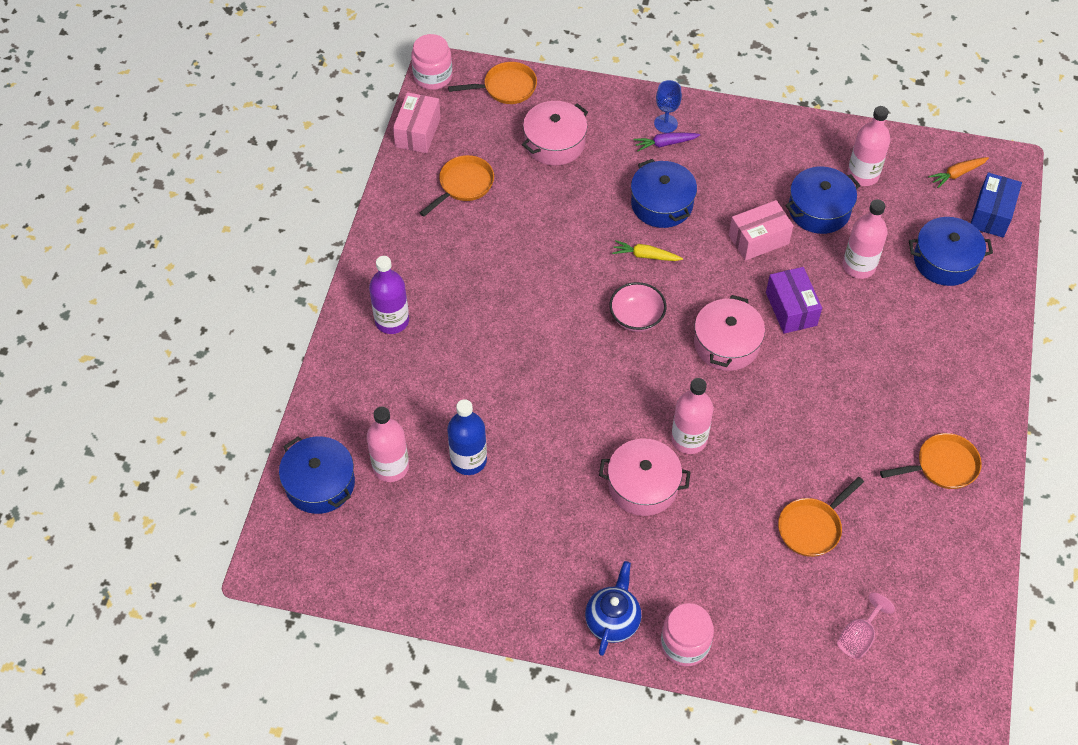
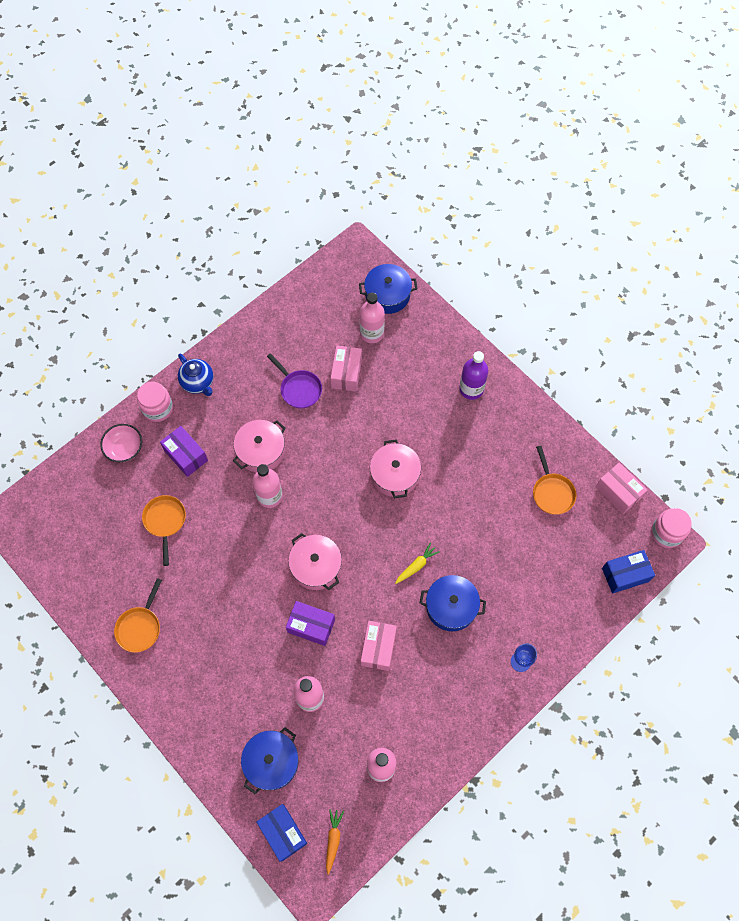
camera: 125 degrees right, 10 degrees up
blue bottle [447,399,487,475] -> pink box [330,345,362,392]
orange pan [448,62,537,104] -> blue box [602,550,655,594]
pink pot [522,101,588,166] -> pink pot moved to [370,439,421,499]
pink bowl [609,282,666,332] -> pink bowl moved to [100,424,142,462]
purple carrot [634,132,700,151] -> none
blue pot [785,167,861,234] -> none
pink goblet [837,593,895,659] -> none
none -> purple box [160,426,208,477]
none -> purple pan [267,353,322,408]

